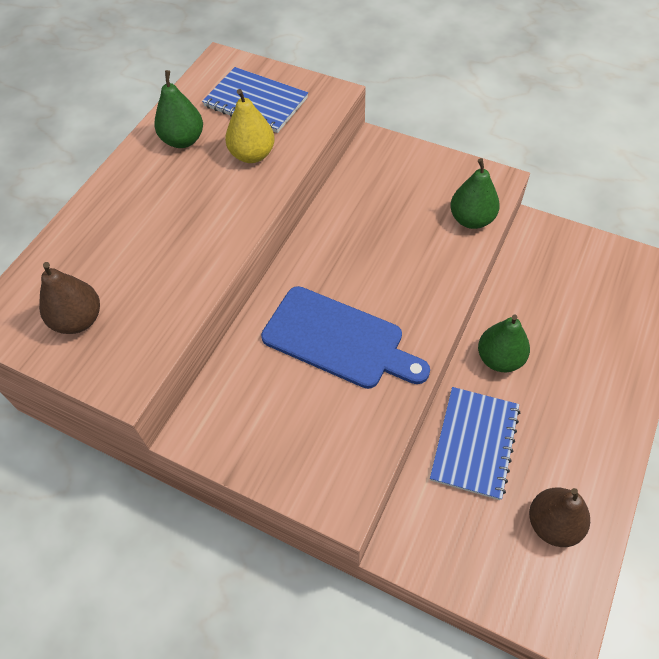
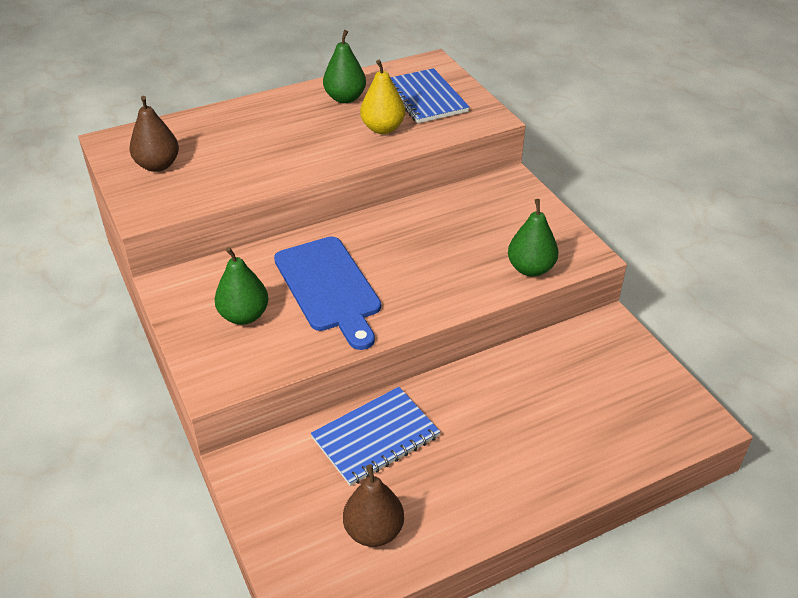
camera: 35 degrees right, 15 degrees down
green pear [478,314,530,372] -> green pear moved to [214,247,268,325]

